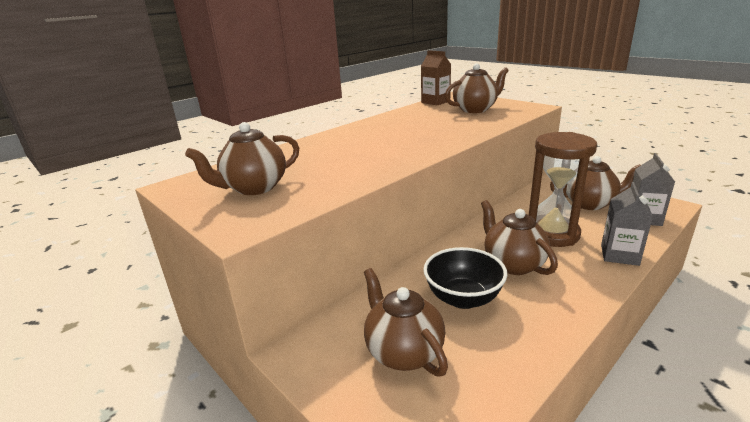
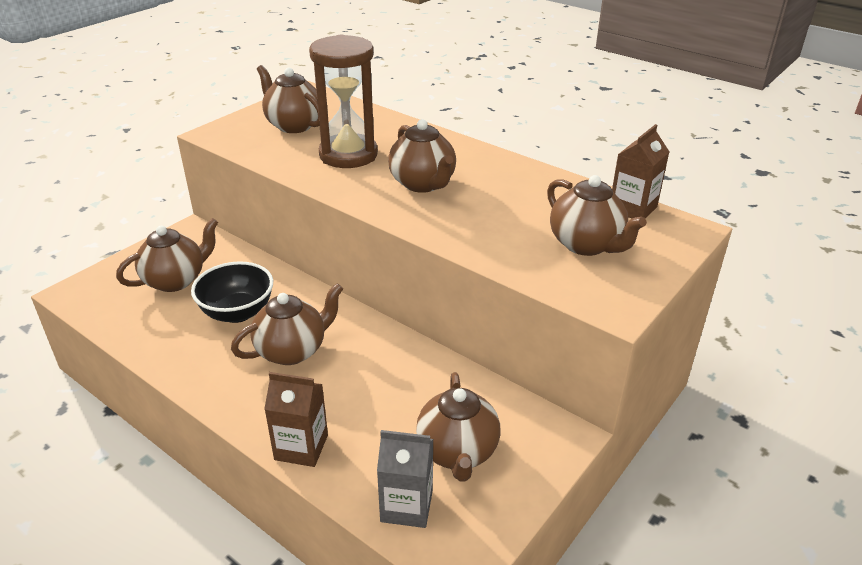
camera: 80 degrees right, 10 degrees up
brown hourglass [529,132,597,247] -> brown hourglass moved to [309,35,378,168]
grey carton [601,182,653,266] -> brown carton [264,372,328,467]
none -> brown teapot [388,119,456,193]

